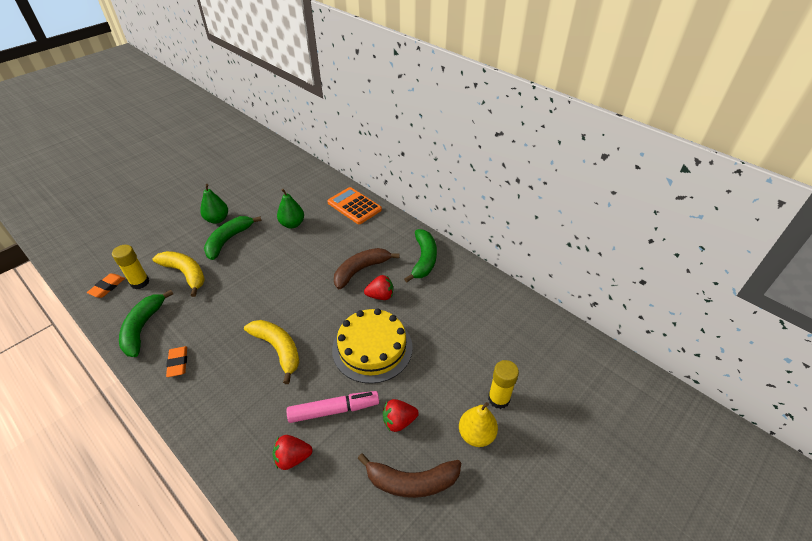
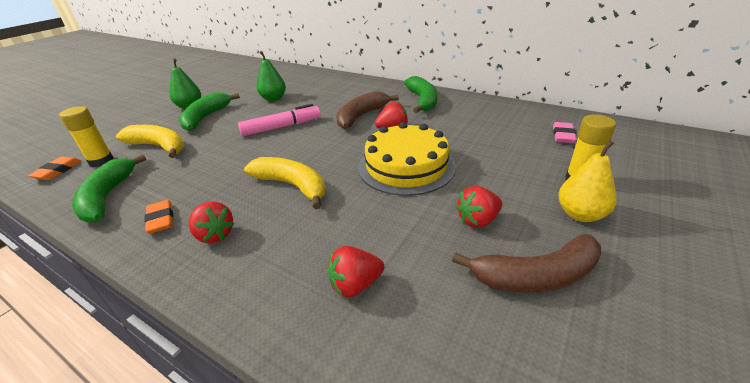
camera: 10 degrees left, 10 degrees down
pink marker [287,391,379,423] -> pink marker moved to [238,104,321,136]
orange calculator [327,187,382,224] -> none
none -> red strawberry [189,201,234,243]
none -> pink eraser [553,122,577,143]

